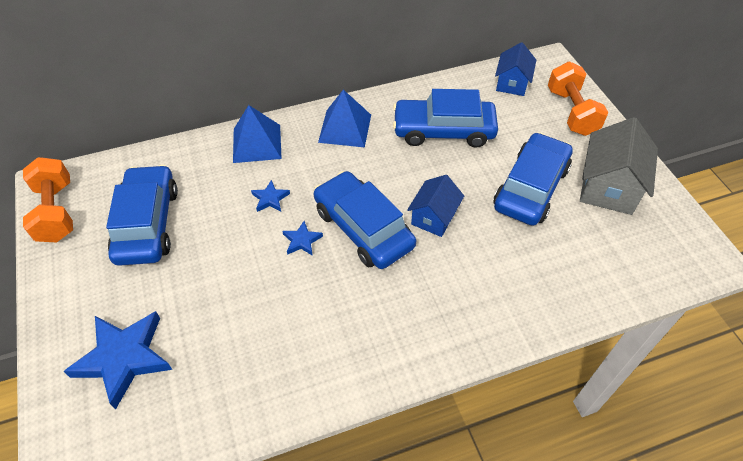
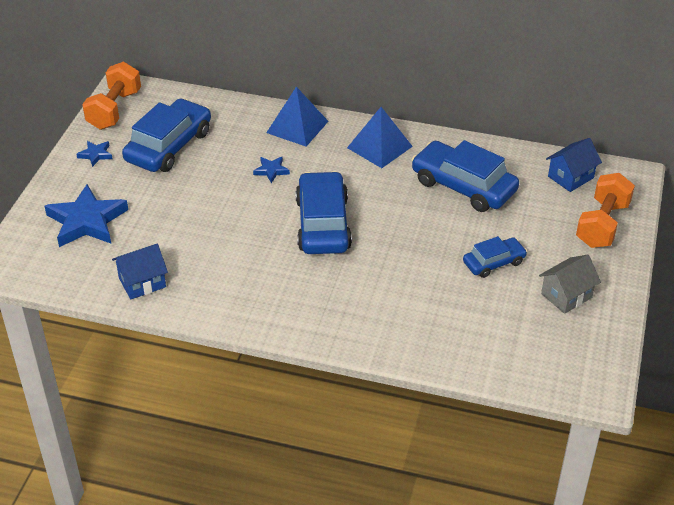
camera: 35 degrees right, 10 degrees down
blue star [282,221,323,256] -> blue star moved to [76,141,113,167]
blue house [407,175,464,237] -> blue house moved to [112,244,168,299]
blue car [494,132,573,226] -> blue car [463,236,527,278], size x0.55
grey house [580,117,658,215] -> grey house [539,255,601,314], size x0.63

